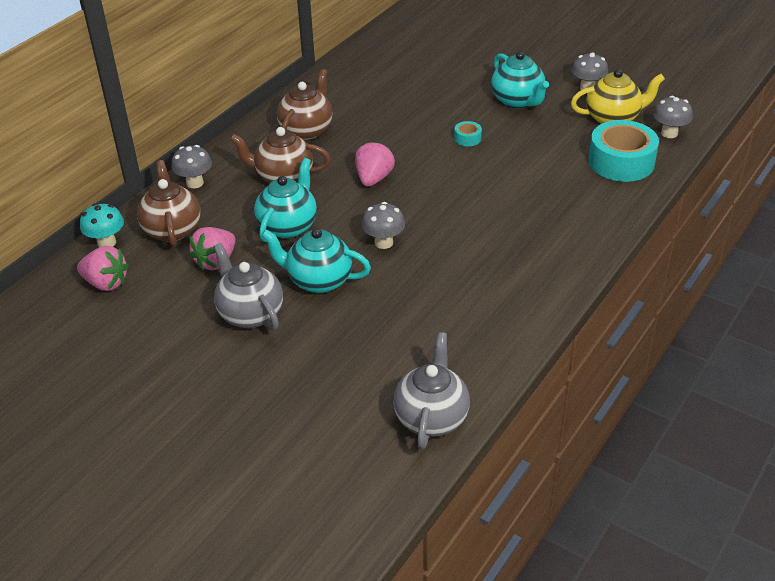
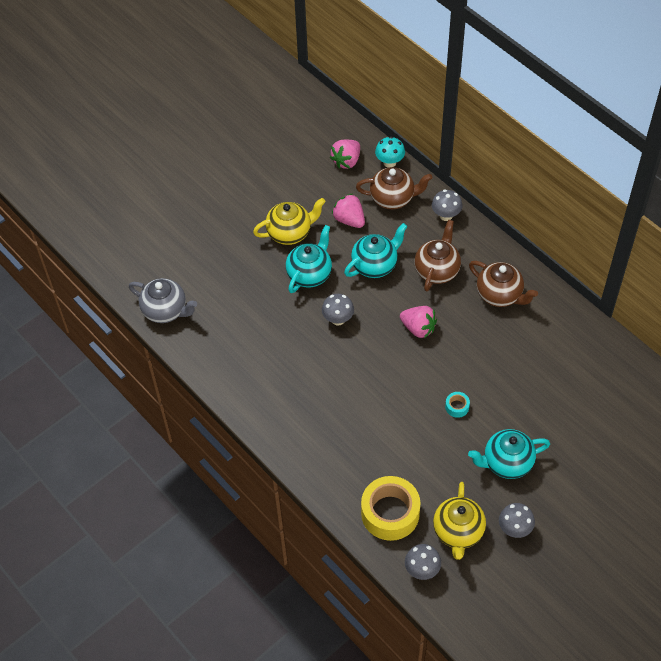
camera: 105 degrees right, 15 degrees up
grey teapot [213,243,283,331] -> yellow teapot [253,198,325,245]
turquoise teapot [254,158,317,242] -> turquoise teapot turned 75 degrees counterclockwise [344,223,408,278]
turquoise tape [588,120,659,182] -> yellow tape [361,476,421,541]

